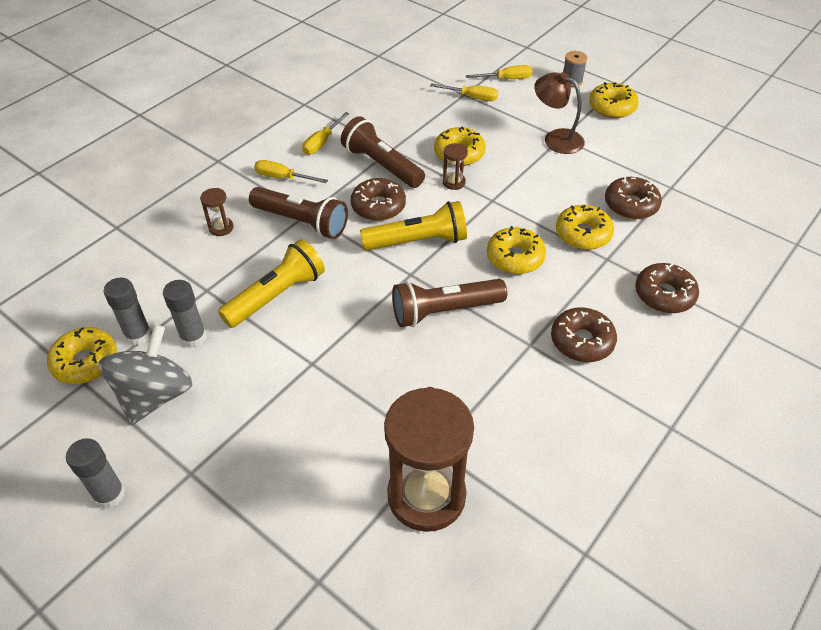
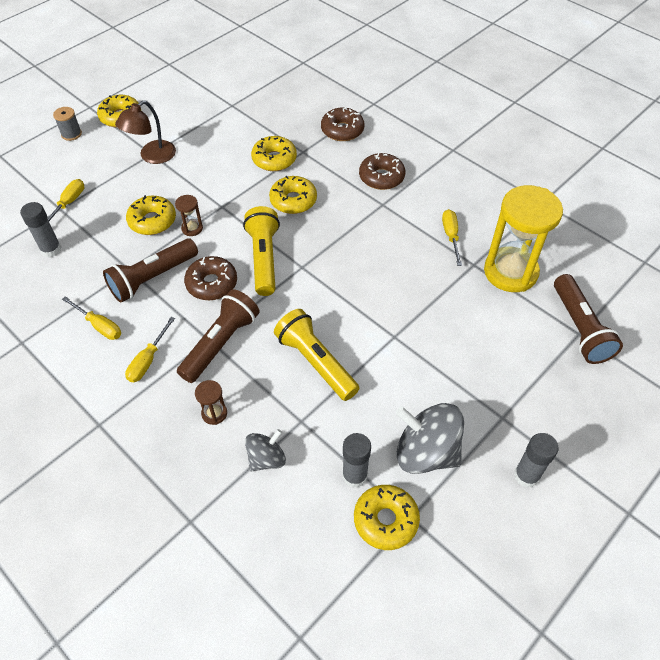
camera: 85 degrees left, 5 degrees up
grey glue stick [163,280,206,348] -> grey glue stick moved to [20,202,62,257]
brown hourglass [384,387,474,532] -> yellow hourglass [484,185,563,292]
brown flashlight [392,279,507,327] -> brown flashlight moved to [554,274,623,364]
yellow screwdriver [466,65,533,79] -> yellow screwdriver moved to [442,209,462,266]
brown donut [605,176,662,219] -> none
none -> grey spinning top [245,429,286,471]

